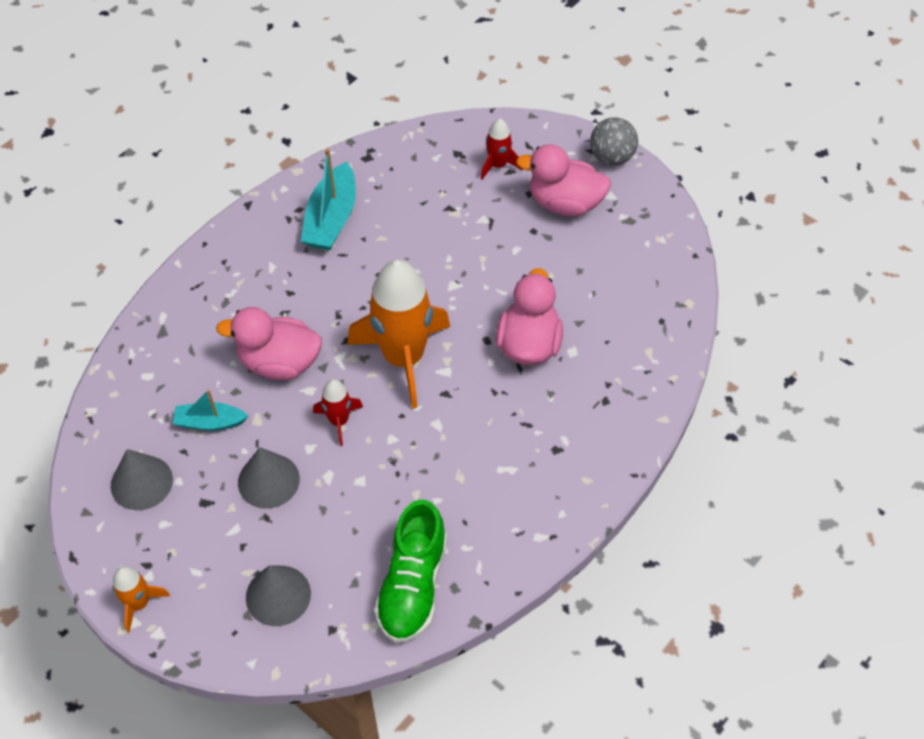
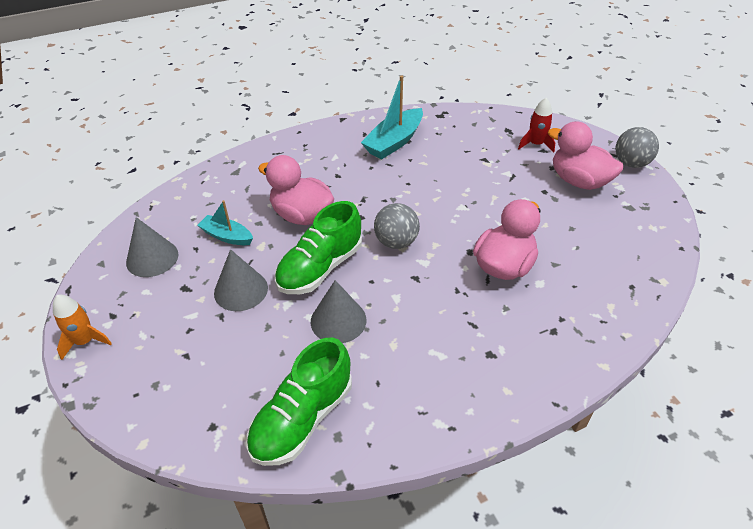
camera: 25 degrees right, 10 degrees down
grey cone [246,565,311,626] -> grey cone moved to [311,280,366,343]
red rocket [313,379,363,446] -> green shoe [275,201,362,294]
orange rocket [347,260,450,408] -> grey ball [374,203,420,249]

